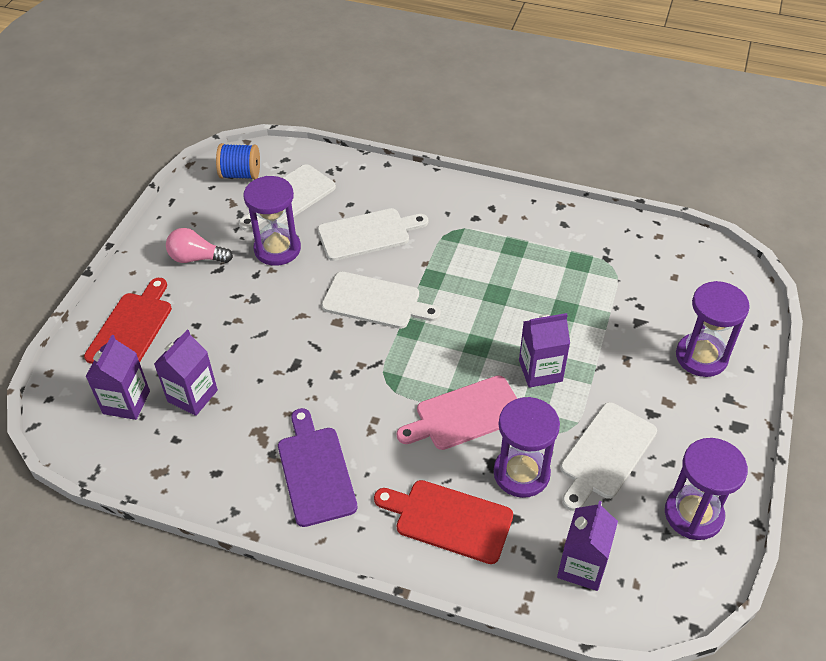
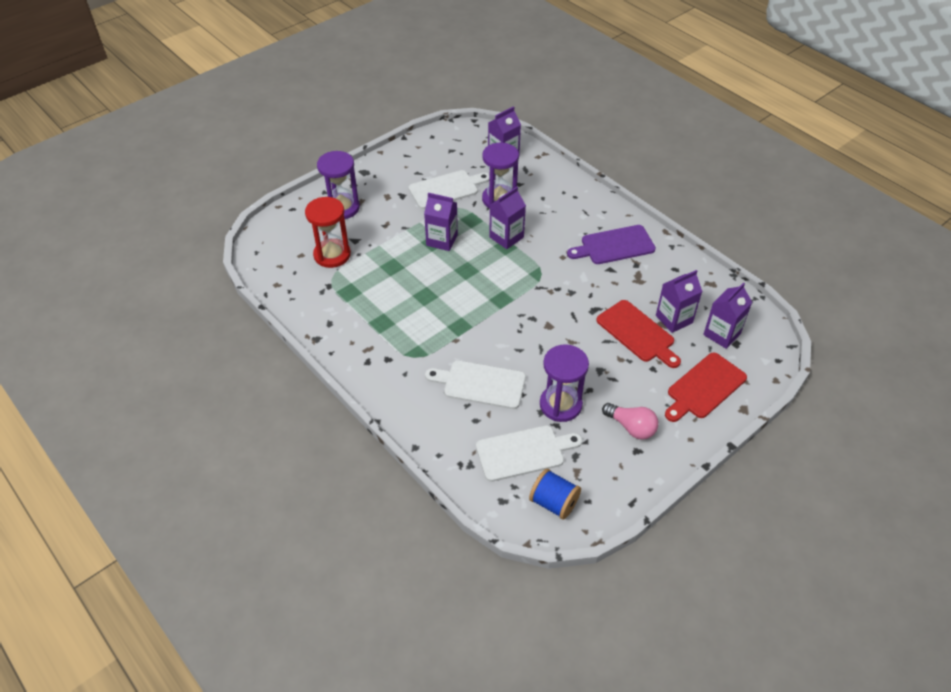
camera: 150 degrees left, 0 degrees up
purple cutting board [278,408,358,527] -> purple cutting board turned 60 degrees clockwise [567,225,656,264]
white cutting board [322,272,441,329] -> none
red cutting board [374,480,513,564] -> red cutting board moved to [596,300,681,368]
pink cutting board [397,375,517,450] -> purple carton [489,187,526,249]
purple hourglass [665,438,748,540] -> none
none -> red hourglass [305,197,351,268]

